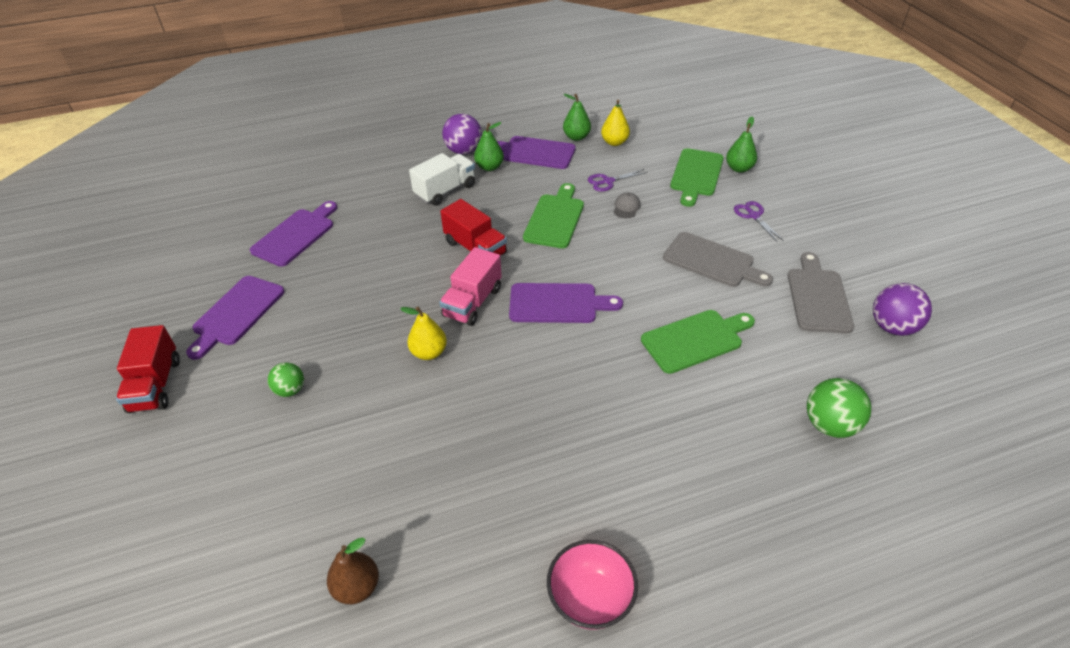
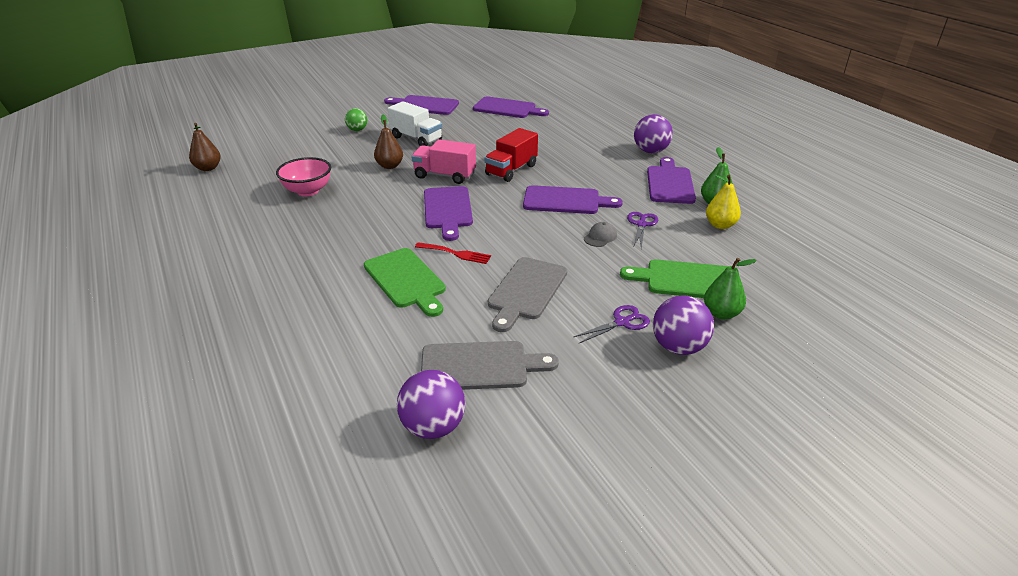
camera: 80 degrees right, 10 degrees down
red truck [116,325,180,413] -> none
yellow pear [400,307,447,360] -> brown pear [374,115,403,169]
white truck [409,153,475,206] -> white truck moved to [388,101,442,146]
green pear [474,122,504,171] -> none
green cutting board [523,183,584,248] -> purple cutting board [523,185,623,214]
pink bowl [547,540,638,630] -> pink bowl moved to [276,157,331,196]
purple scissors [588,169,647,192] -> purple scissors turned 45 degrees clockwise [627,212,658,248]
grey cap [613,193,641,219] -> grey cap turned 60 degrees counterclockwise [584,222,617,247]
green ball [807,378,871,438] -> none
none -> red fork [415,242,491,264]
none -> purple ball [653,295,714,355]

